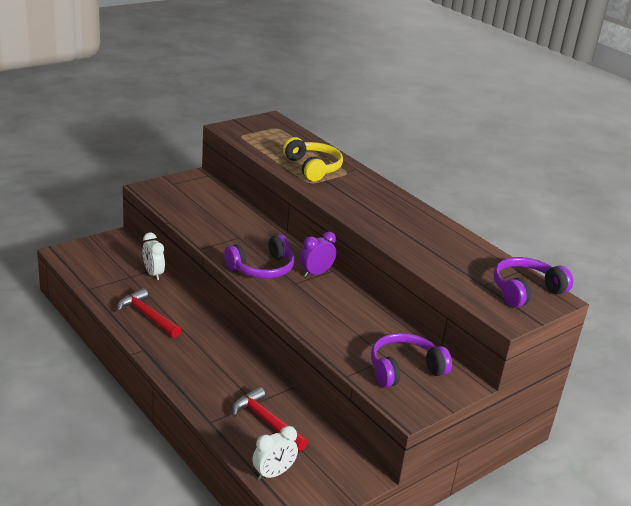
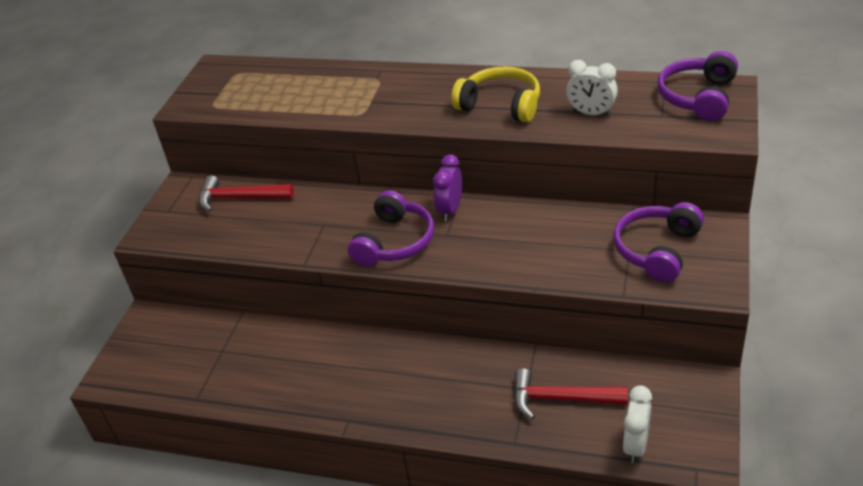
camera: 30 degrees left, 10 degrees up
red hammer [117,288,181,338] -> red hammer moved to [199,175,294,212]
white clock [142,232,165,280] -> white clock moved to [566,60,618,117]
yellow headphones [283,137,343,181] -> yellow headphones moved to [451,66,540,123]

